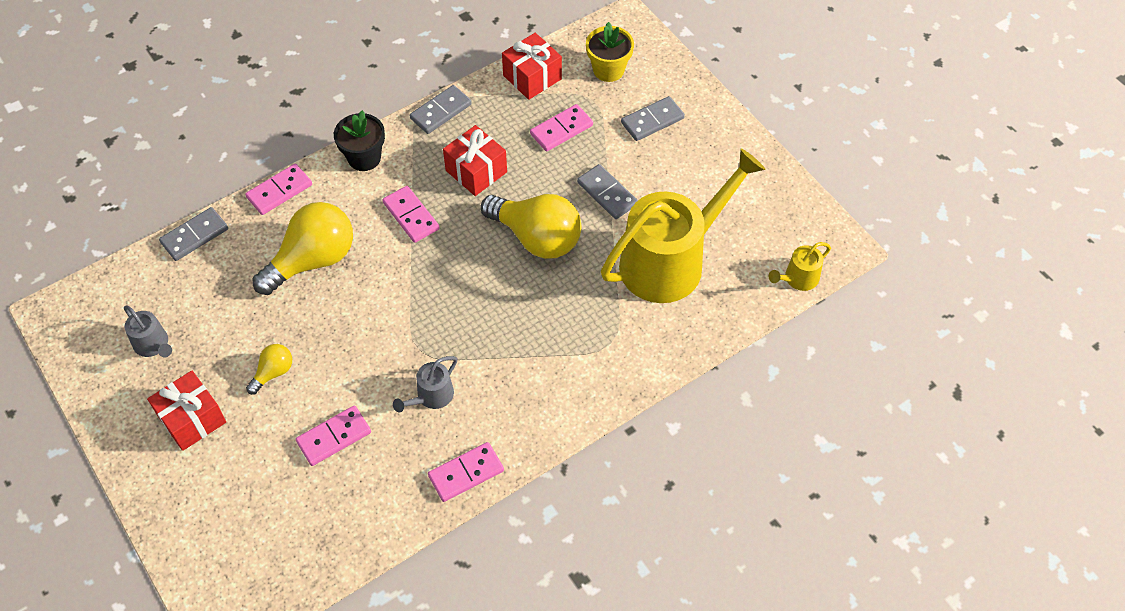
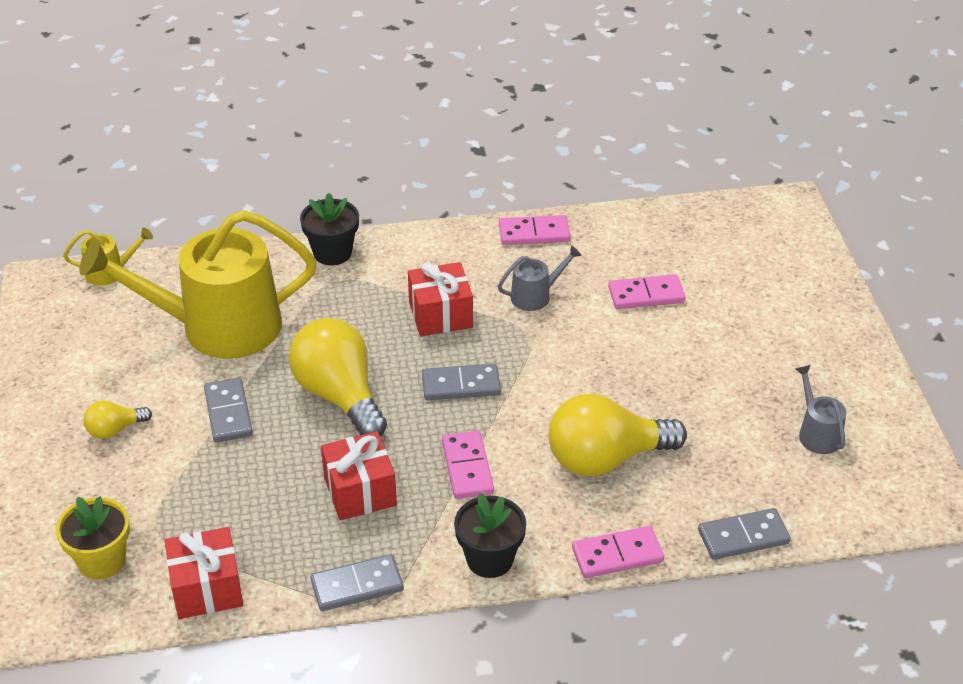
camera: 155 degrees left, 15 degrees down
red gift [147,371,226,451] -> red gift moved to [408,262,473,336]
yellow light bulb [246,344,292,394] -> yellow light bulb moved to [83,400,152,439]
pink domino [530,104,593,151] -> none
grey domino [621,96,685,141] -> grey domino moved to [422,364,501,400]
none -> black flower pot [300,193,359,265]

